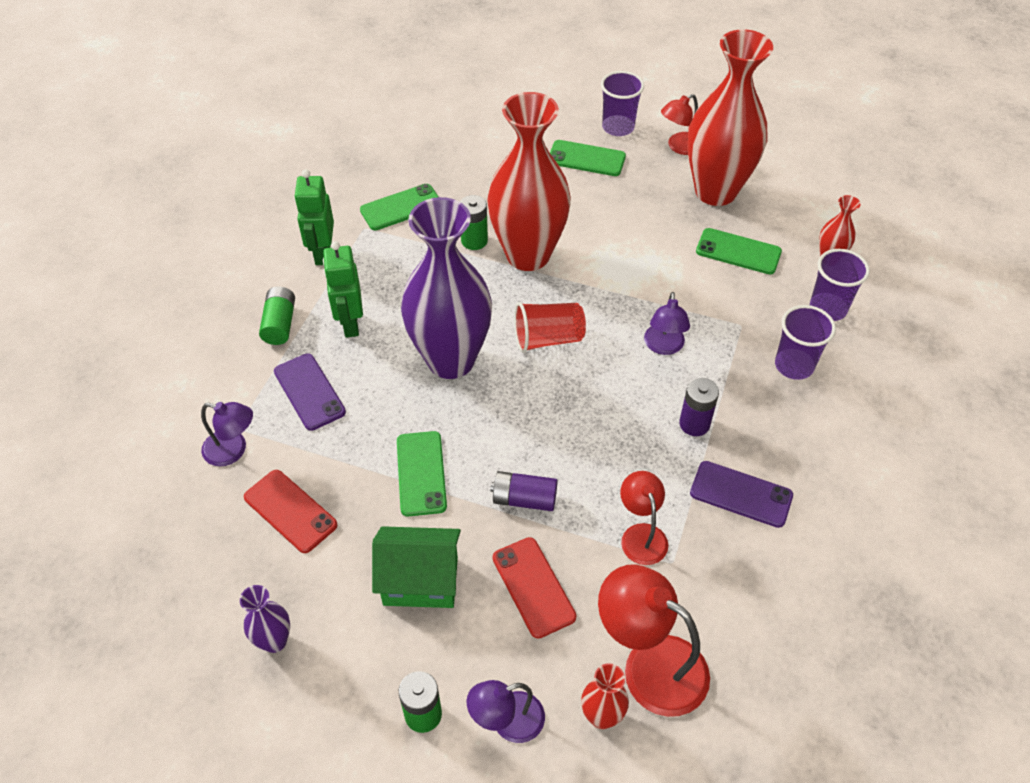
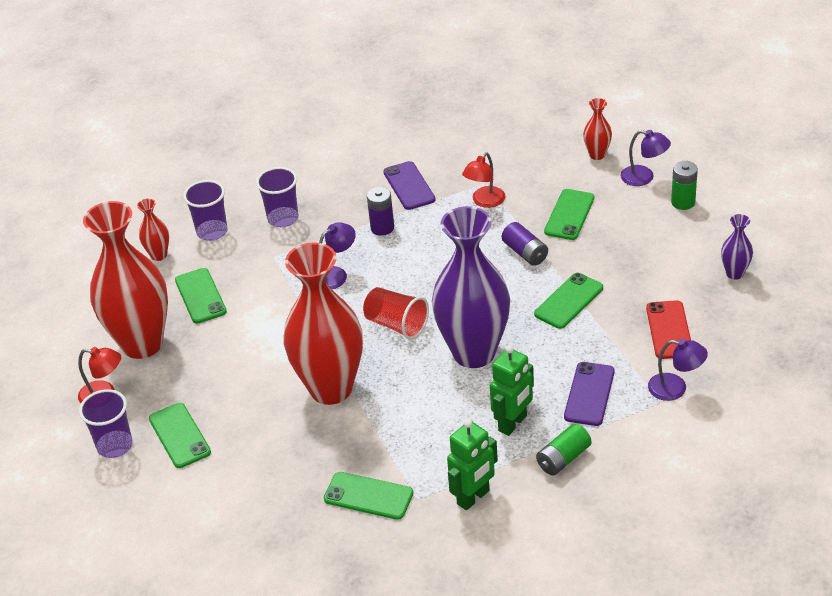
camera: 130 degrees left, 10 degrees down
purple lamp [201,402,253,466] -> purple lamp turned 135 degrees clockwise [648,339,708,401]
green house [372,526,461,608] -> none
green battery [460,195,488,250] -> none
red phone [492,537,576,639] -> green phone [544,189,594,240]
red lamp [598,564,710,717] -> none

